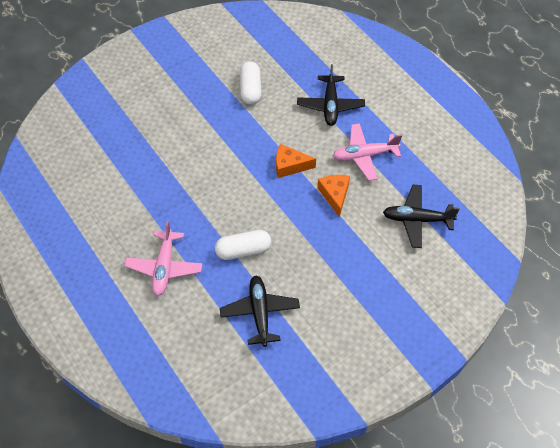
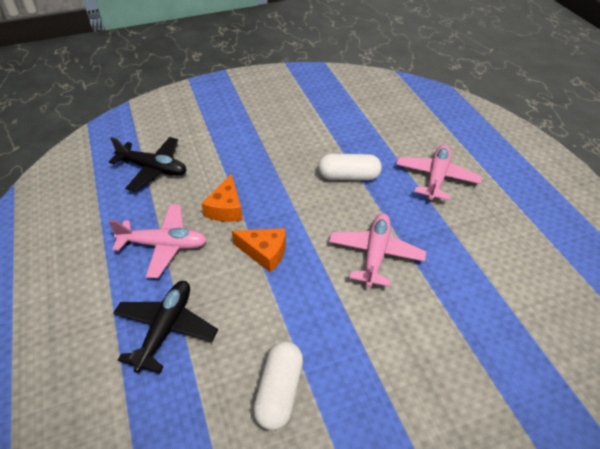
camera: 165 degrees left, 10 degrees down
black plane [220,275,300,347] -> none
none -> pink plane [329,213,426,287]

